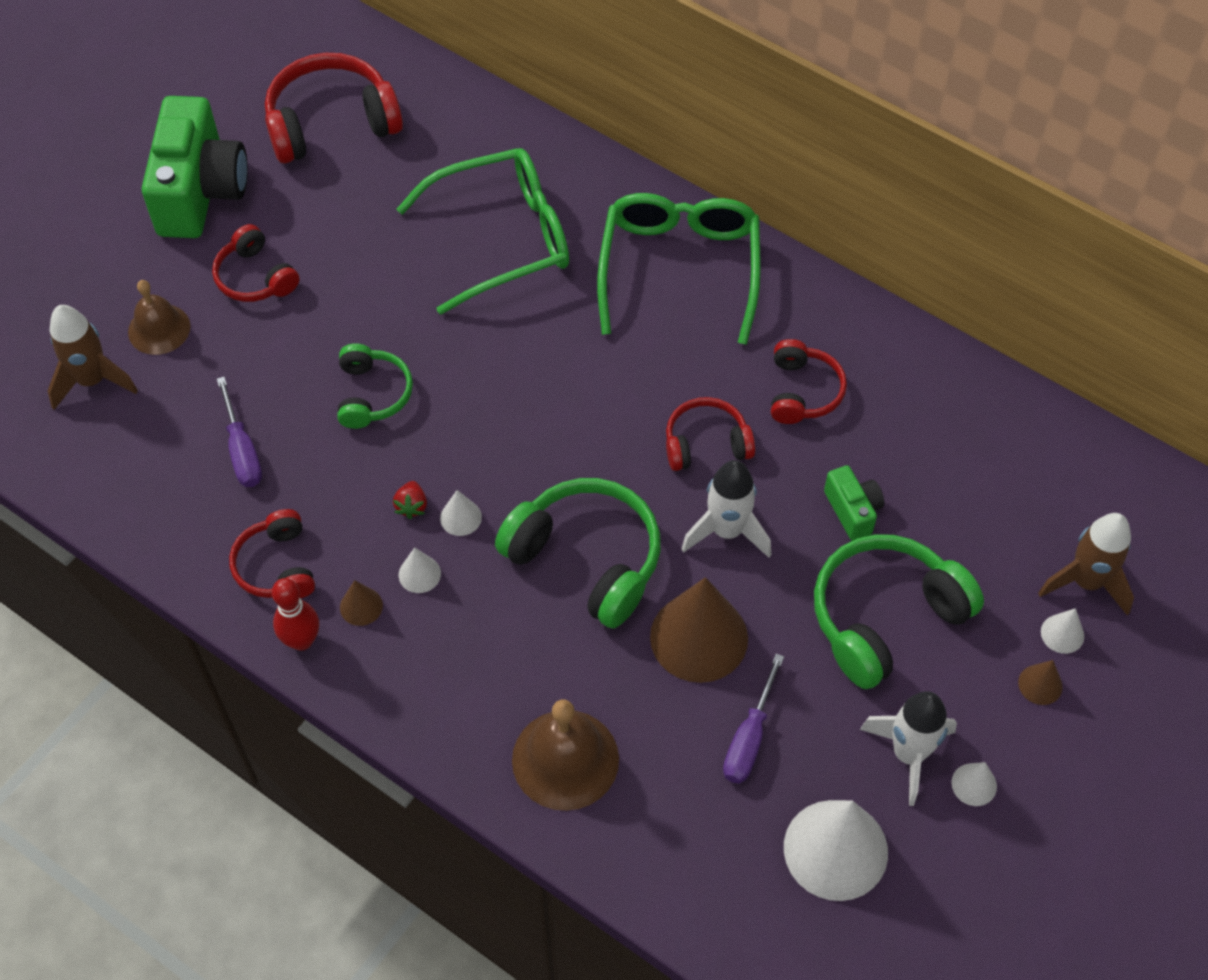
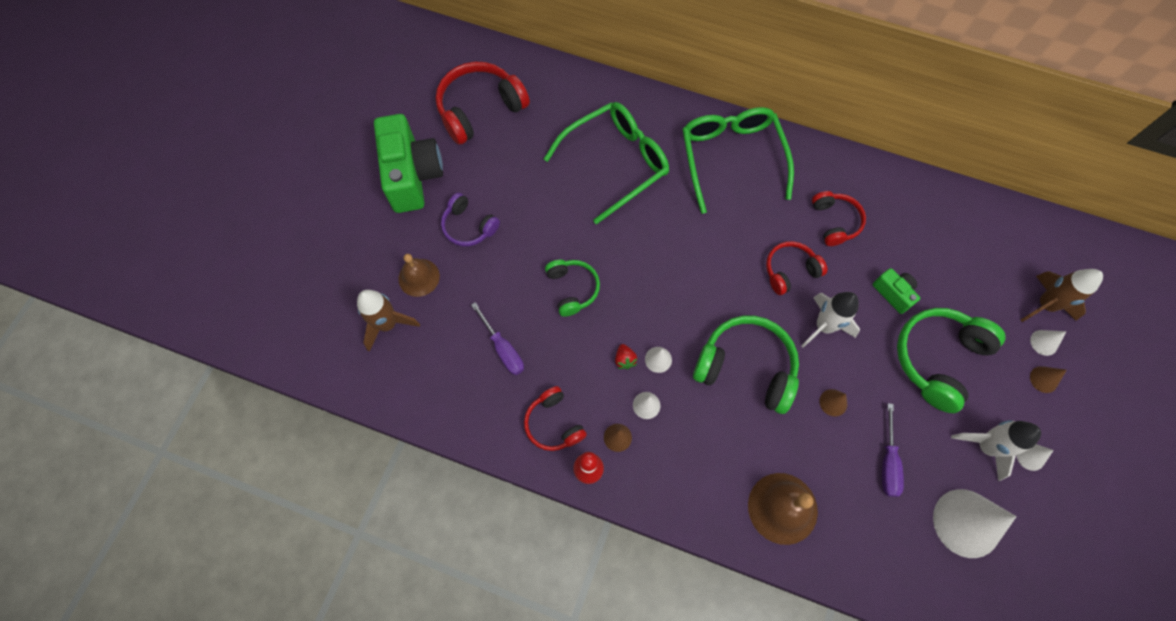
camera: 15 degrees left, 10 degrees up
red headphones [212,224,300,302] -> purple headphones [441,193,500,246]
brown cone [650,577,748,683] -> brown cone [819,389,847,416], size x0.44

